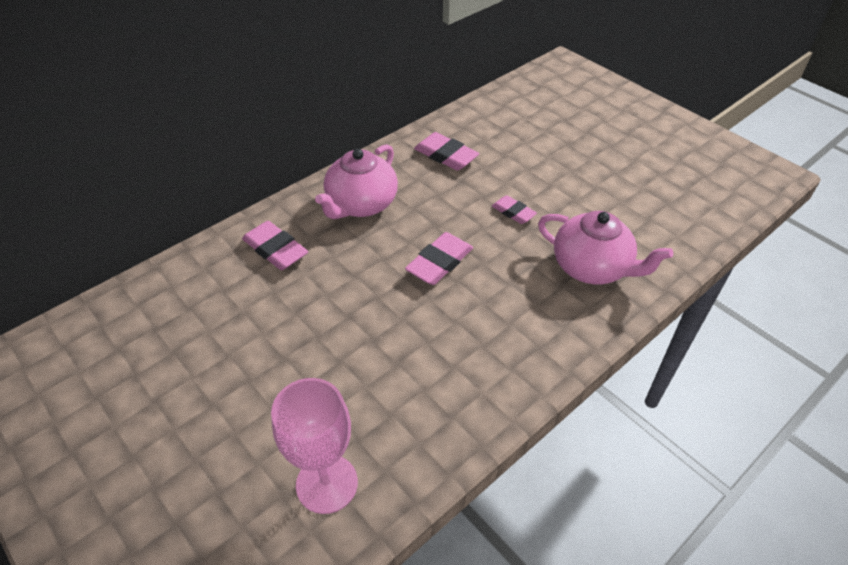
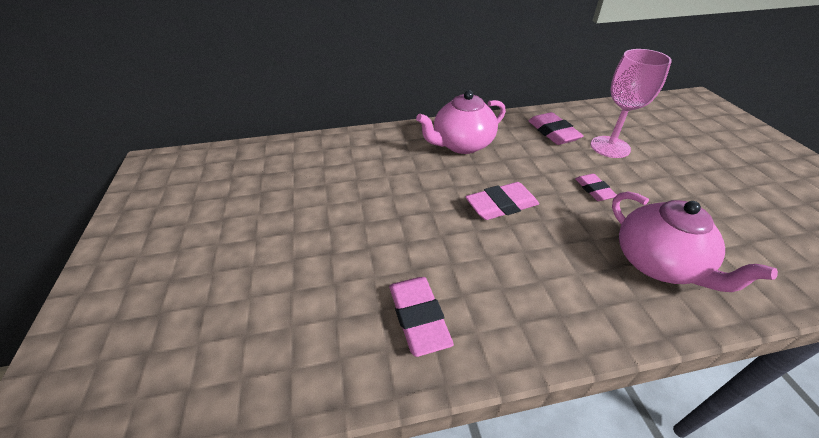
camera: 30 degrees right, 5 degrees down
pink eraser [242,221,308,270] -> pink eraser moved to [389,277,454,357]
pink goblet [271,378,358,514] -> pink goblet moved to [590,49,672,158]

